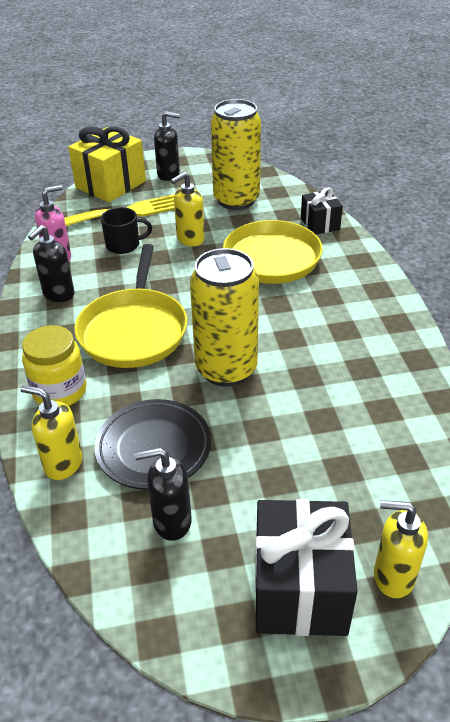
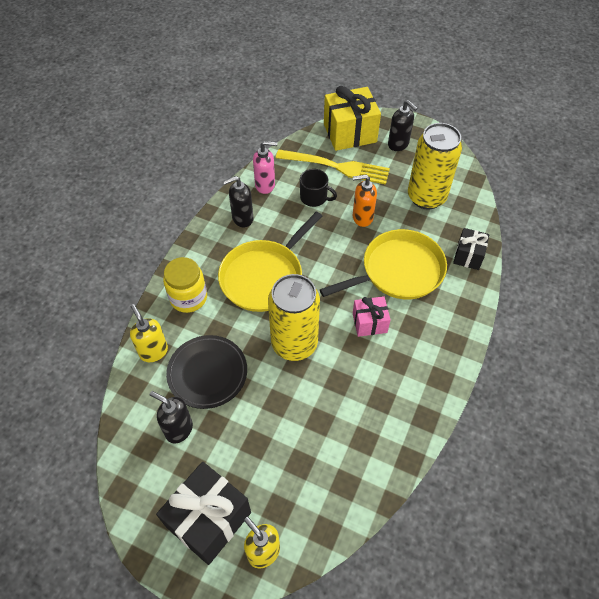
camera: 35 degrees right, 15 degrees up
yellow soap dispenser [171,172,205,246] -> orange soap dispenser [353,175,377,227]
none -> pink gift [353,296,391,337]

